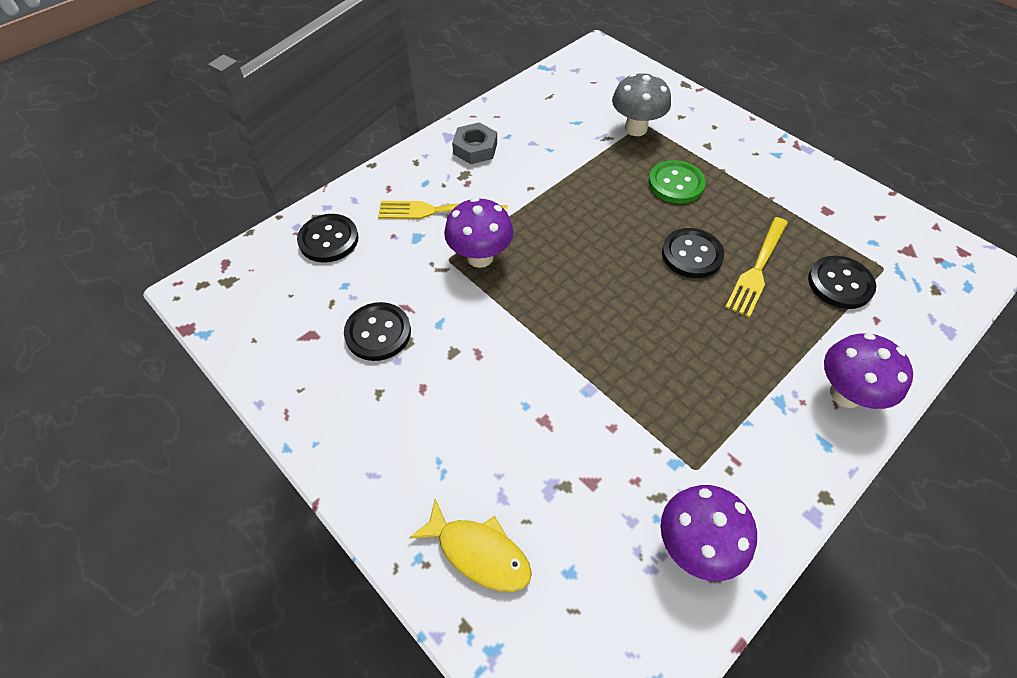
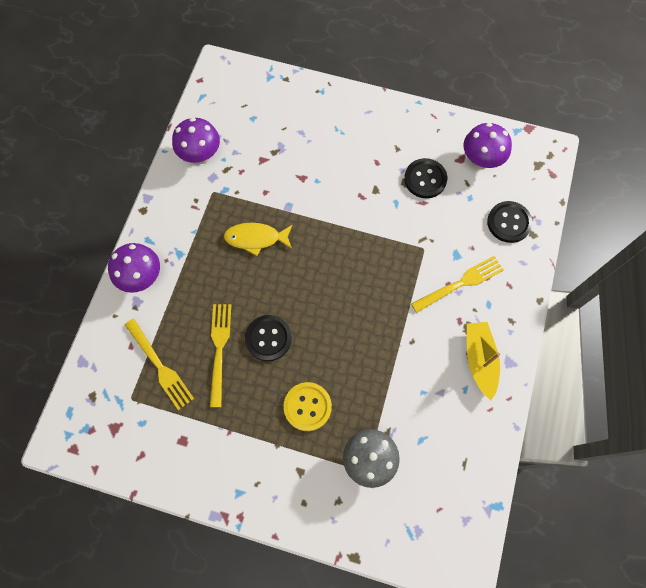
camera: 150 degrees right, 15 degrees up
yellow fish [409,499,532,592] -> yellow fish moved to [224,223,292,256]
purple mushroom [444,197,514,268] -> purple mushroom moved to [464,123,512,169]
grey nut [452,122,497,164] -> yellow boat [467,322,500,400]
green button [649,160,706,204] -> yellow button [283,382,332,431]
black button [808,256,876,309] -> yellow fork [125,319,194,410]

